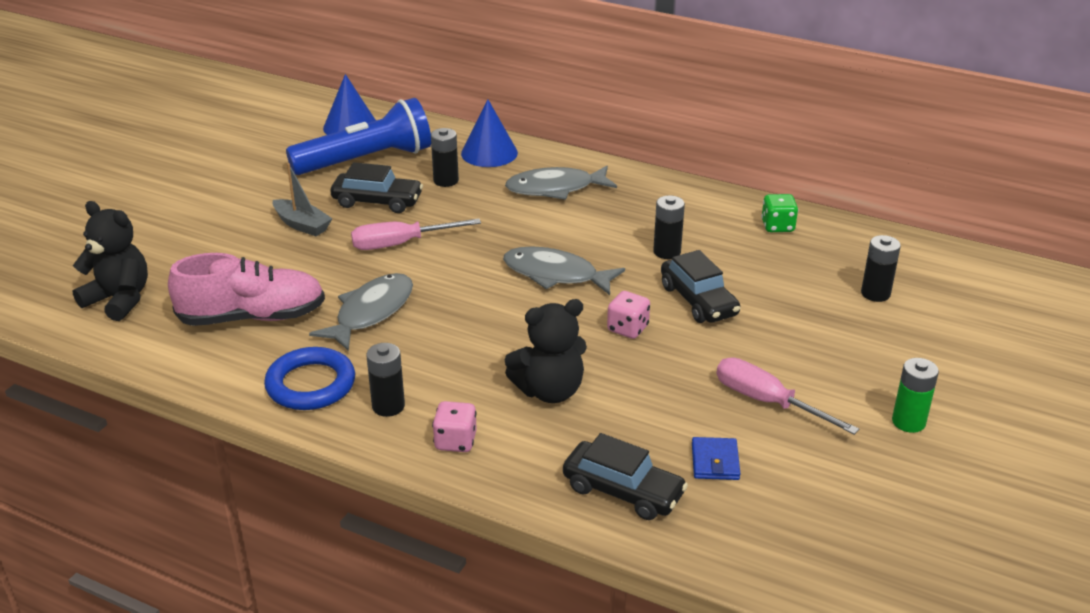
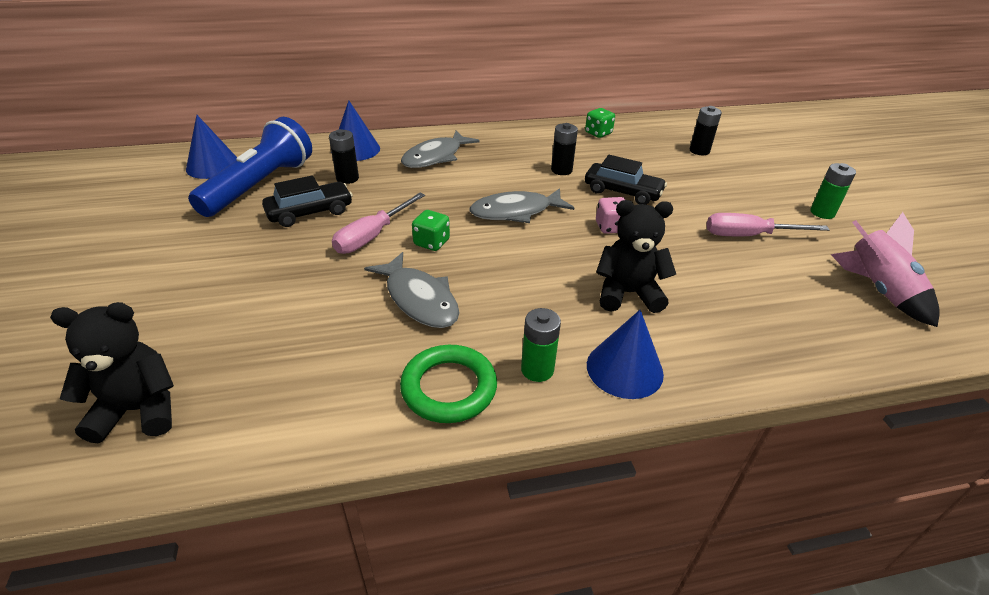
camera: 40 degrees left, 5 degrees up
pink shoe [168,253,325,326] -> none
blue ring [264,347,355,410] -> green ring [400,345,497,423]
grey boat [273,163,333,236] -> none
grey fish [309,273,413,351] -> grey fish turned 150 degrees clockwise [364,252,459,328]
black battery [366,343,405,417] -> green battery [521,308,561,382]
pink dice [432,401,477,452] -> blue cone [587,310,664,399]
black teddy bear [505,299,587,403] -> black teddy bear turned 120 degrees counterclockwise [596,200,676,313]
black car [563,433,688,520] -> none
blue wallet [692,437,740,480] -> none
none -> green dice [412,210,450,251]
none -> pink rocket [830,212,940,327]

